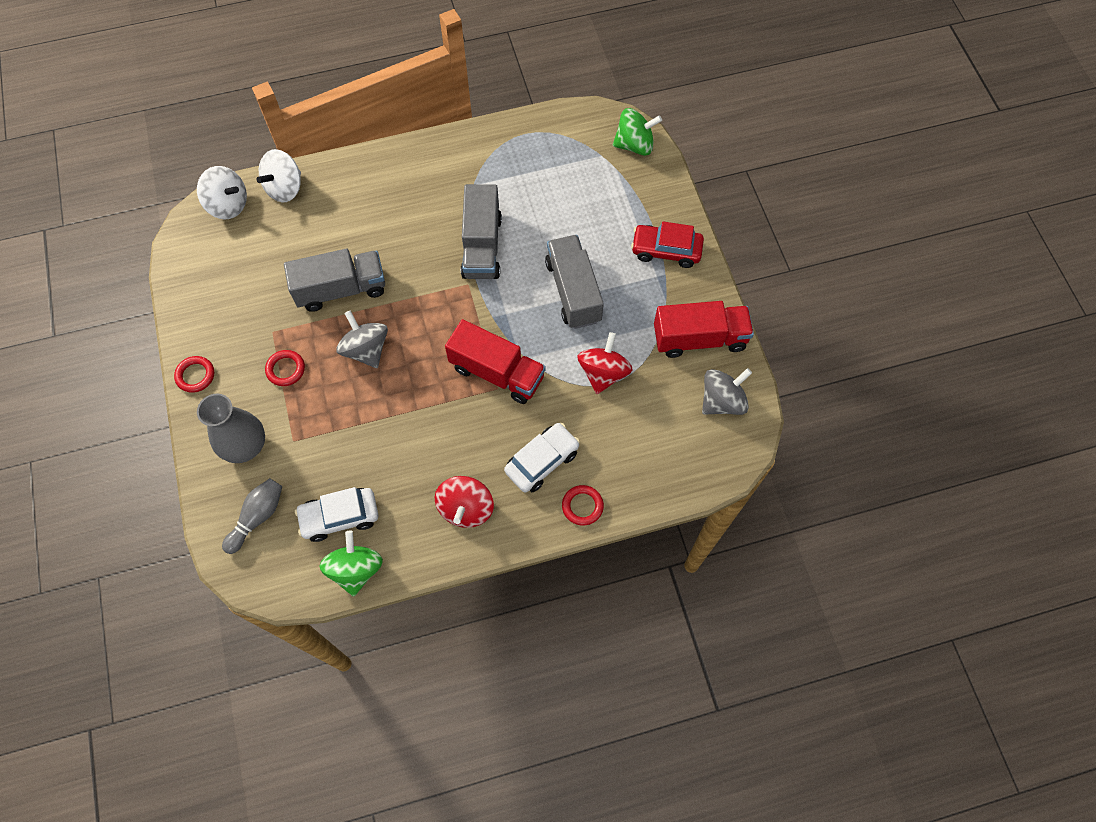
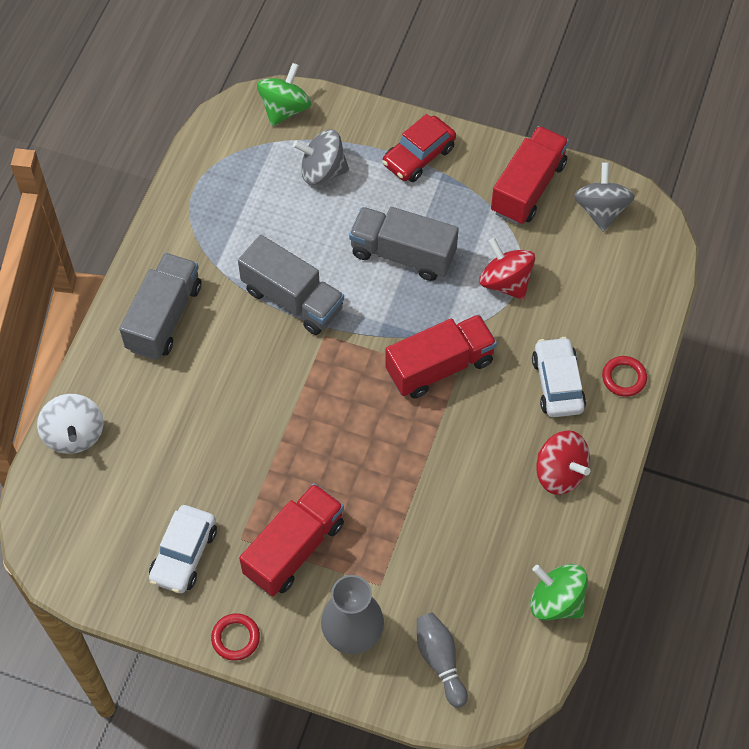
camera: 55 degrees left, 5 degrees down
white spinning top [197,166,247,219] -> none
red ring [265,350,305,386] -> red truck [239,483,344,596]
grey truck [284,249,385,312] -> grey truck moved to [119,253,202,360]
white car [295,487,378,542] -> white car moved to [149,505,217,593]
grey spinning top [336,310,388,368] -> grey spinning top moved to [293,129,349,185]

